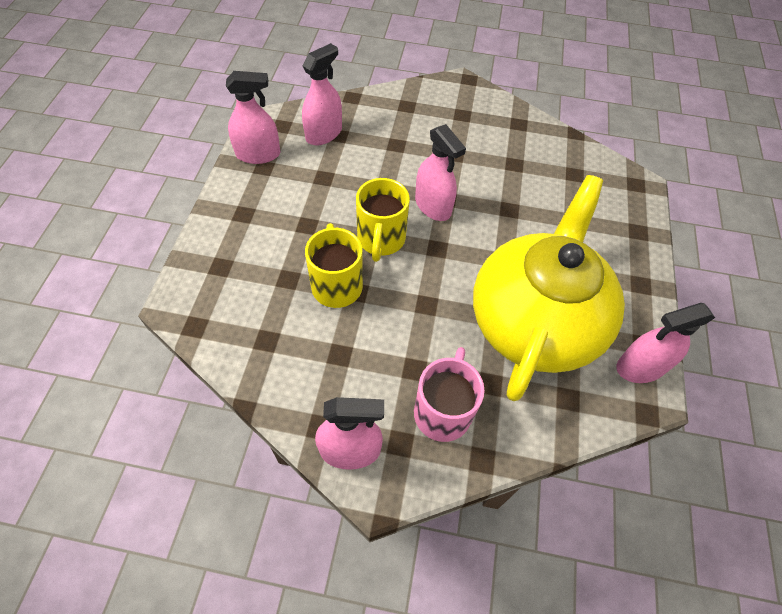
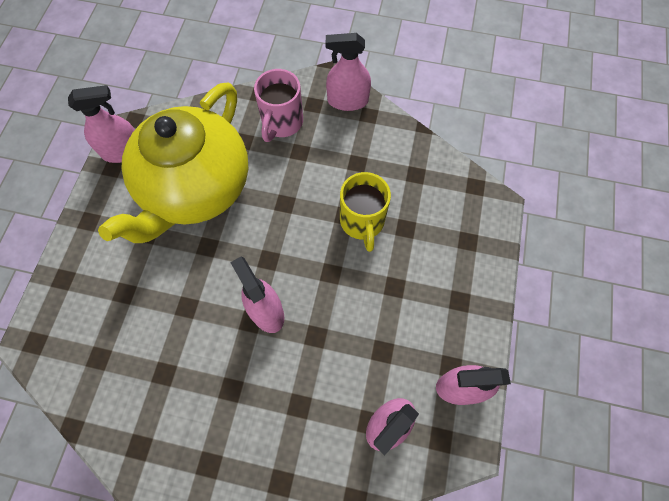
camera: 175 degrees left, 10 degrees up
yellow mug [356,178,410,262] -> none

